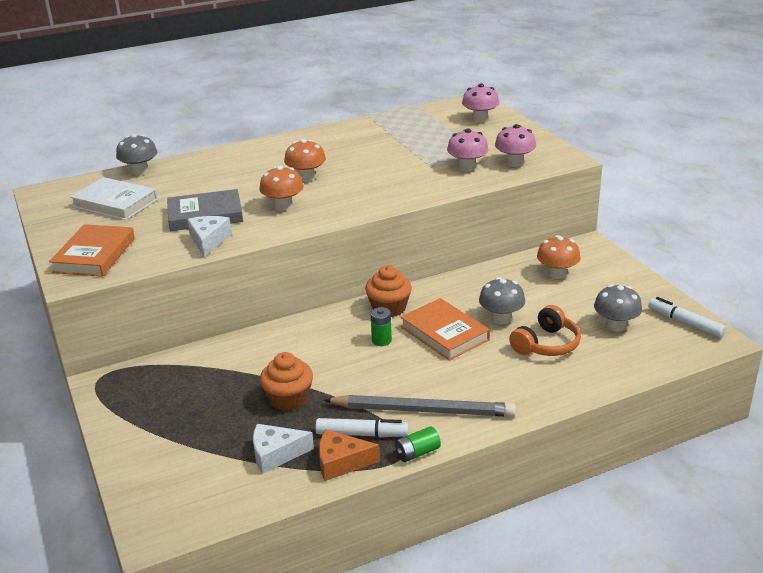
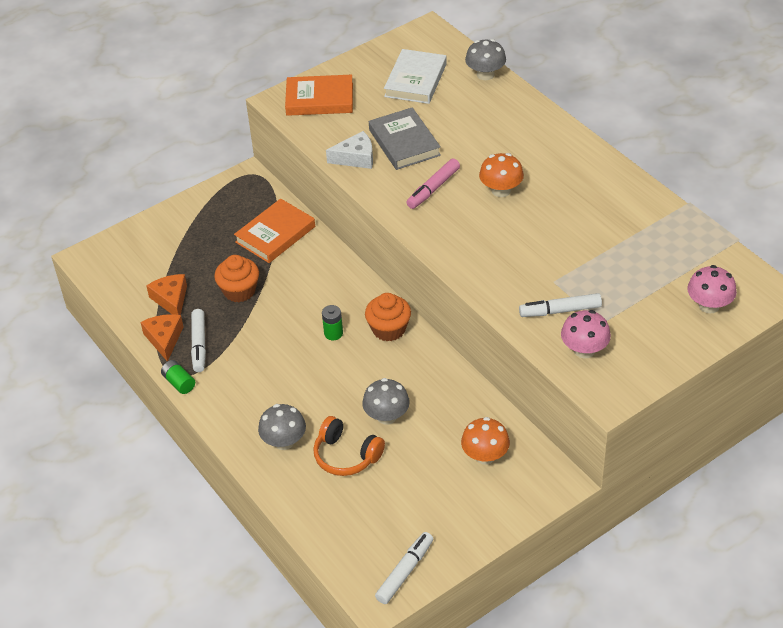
camera: 80 degrees right, 15 degrees up
white cheese [253,424,314,474] -> orange cheese [146,274,187,315]
orange mushroom [259,166,304,211] -> pink marker [406,158,460,209]
grey pencil [324,395,516,417] -> none
orange book [401,298,490,361] -> orange book moved to [234,198,315,263]
pink mushroom [447,129,489,171] -> white marker [519,293,602,317]
grey mushroom [594,284,642,332] -> grey mushroom moved to [258,404,306,450]

